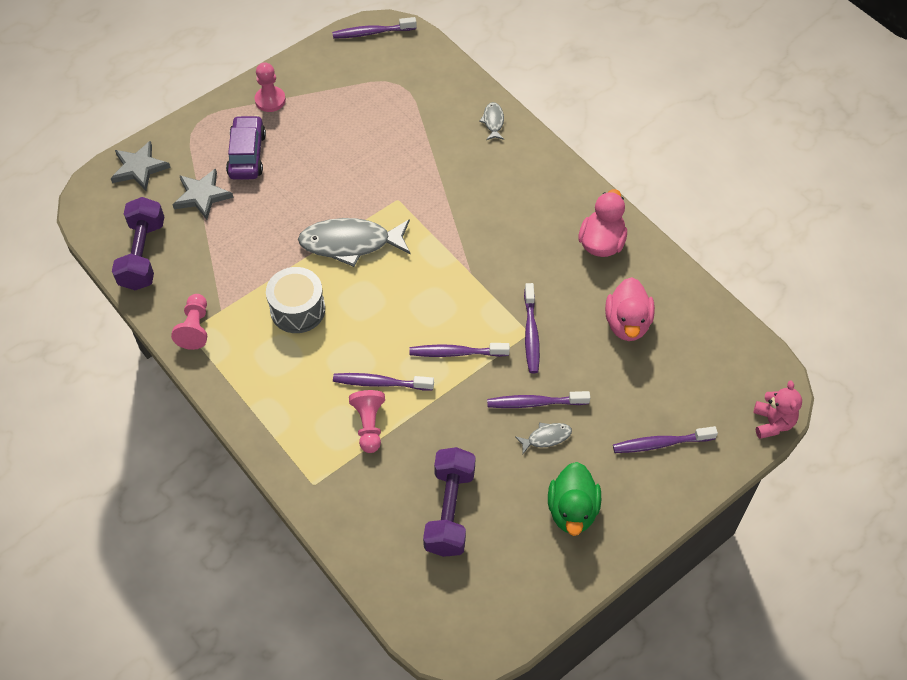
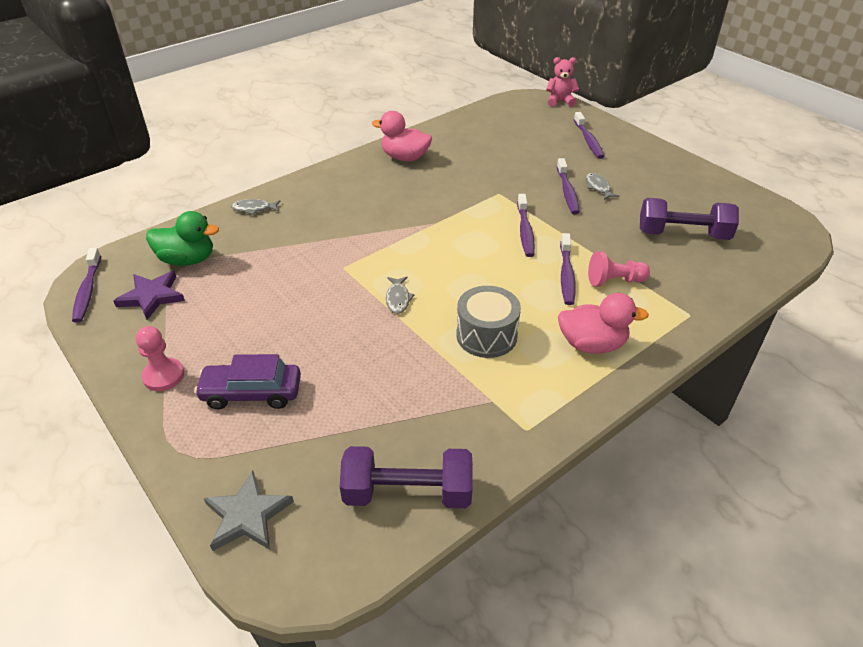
camera: 90 degrees left, 15 degrees down
pink pawn [171,294,207,350] -> none
grey star [173,168,234,220] -> none
grey fish [298,218,411,267] -> grey fish [386,277,415,314], size x0.46
purple toothbrush [524,283,540,373] -> none
green duck [548,462,601,536] -> green duck moved to [146,211,219,266]
pink duck [605,277,655,341] -> pink duck moved to [558,293,649,354]
none -> purple star [114,271,185,320]

